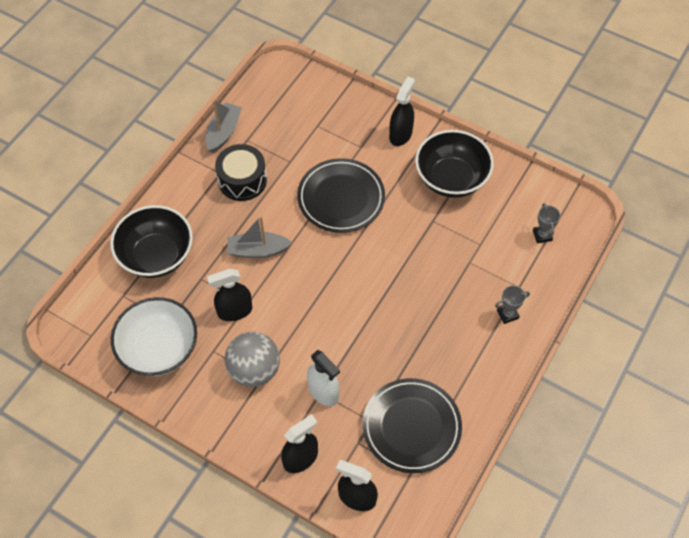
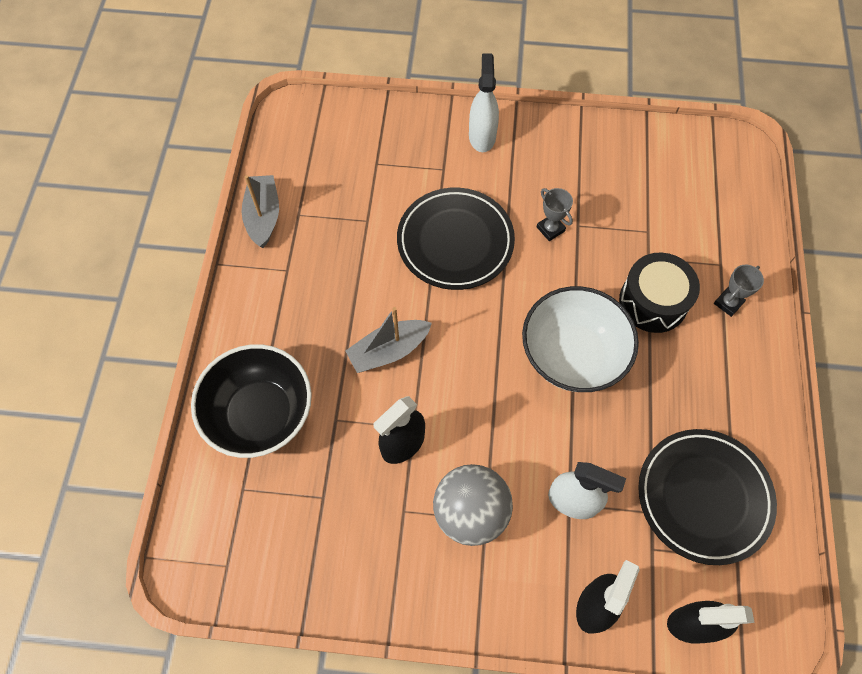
camera: 25 degrees left, 5 degrees up
white bowl [111,297,197,376] -> white bowl moved to [522,286,639,392]
black drum [215,144,267,201] -> black drum moved to [619,253,700,333]
black spray bottle [389,77,415,146] -> white spray bottle [469,53,499,152]
black bowl [415,130,494,198] -> none
grey trophy [533,203,561,243] -> grey trophy moved to [537,188,573,241]

